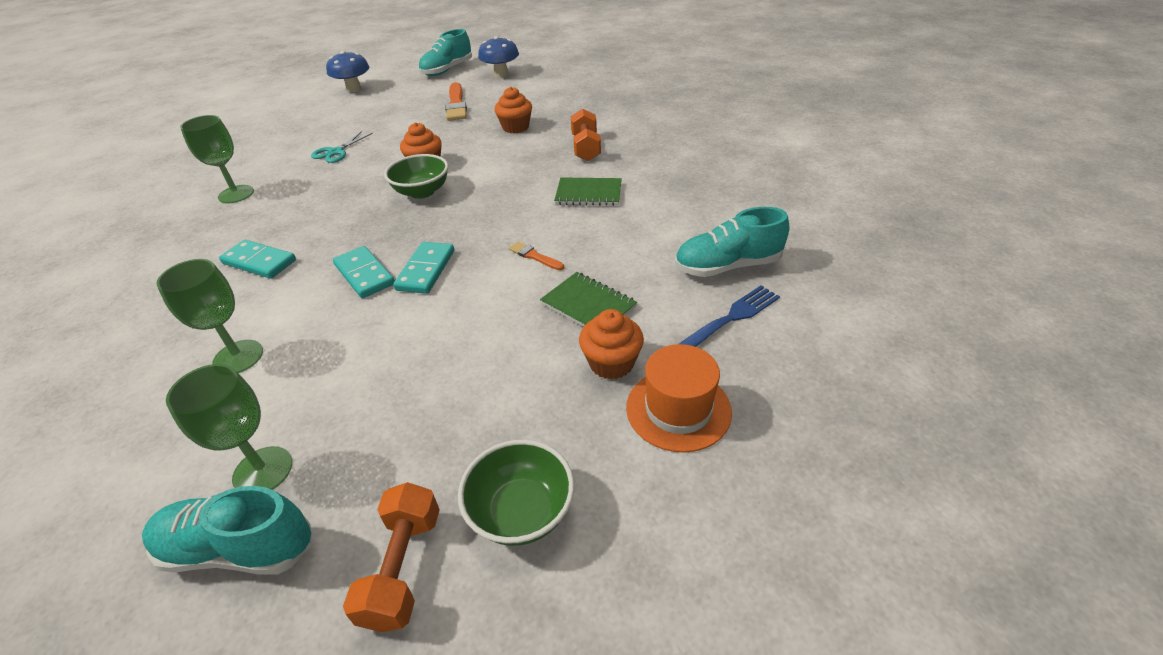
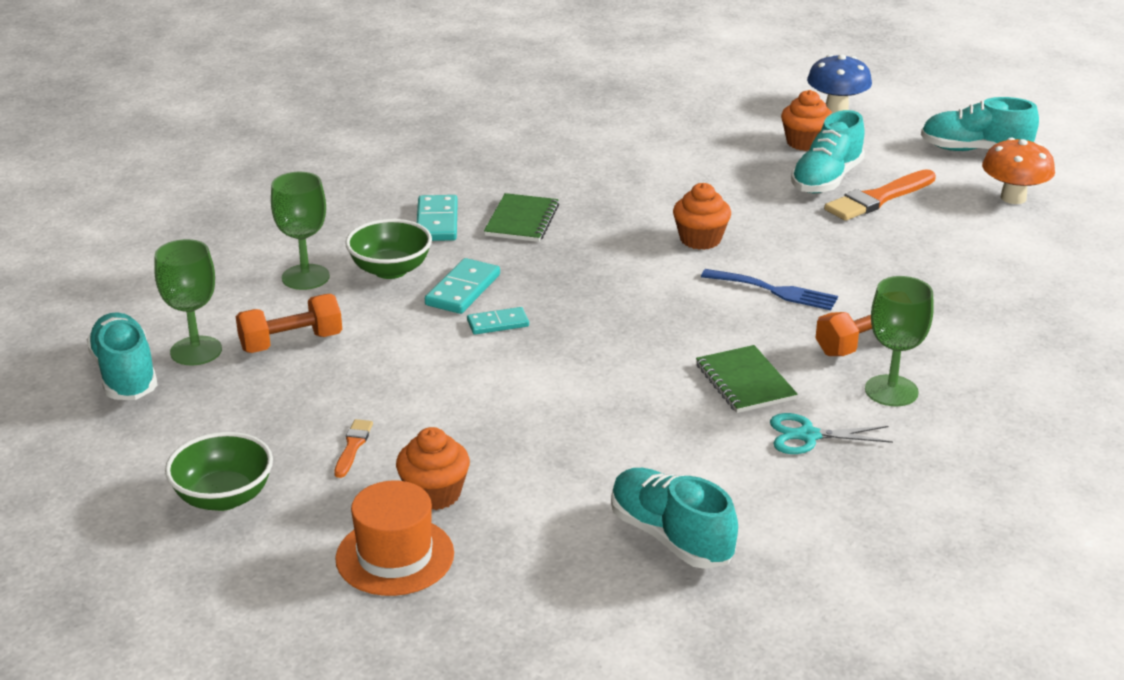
camera: 60 degrees right, 10 degrees down
green goblet [180,115,254,203] -> green goblet moved to [865,276,934,406]
turquoise scissors [311,131,373,163] -> turquoise scissors moved to [770,413,893,454]
orange dumbbell [343,482,440,632] -> orange dumbbell moved to [236,294,342,353]
green bowl [384,154,448,199] -> green bowl moved to [345,219,432,279]
turquoise domino [393,242,454,294] -> turquoise domino [467,307,529,335], size x0.66
blue mushroom [478,36,519,78] -> orange mushroom [982,138,1055,204]
orange cupcake [495,87,532,133] -> orange cupcake moved to [781,90,832,151]
orange brush [509,242,564,270] -> orange brush moved to [334,419,373,478]
green notebook [540,272,637,327] -> green notebook moved to [484,193,559,242]
blue fork [679,286,780,347] -> blue fork moved to [701,269,838,310]
none -> turquoise shoe [791,110,865,193]

